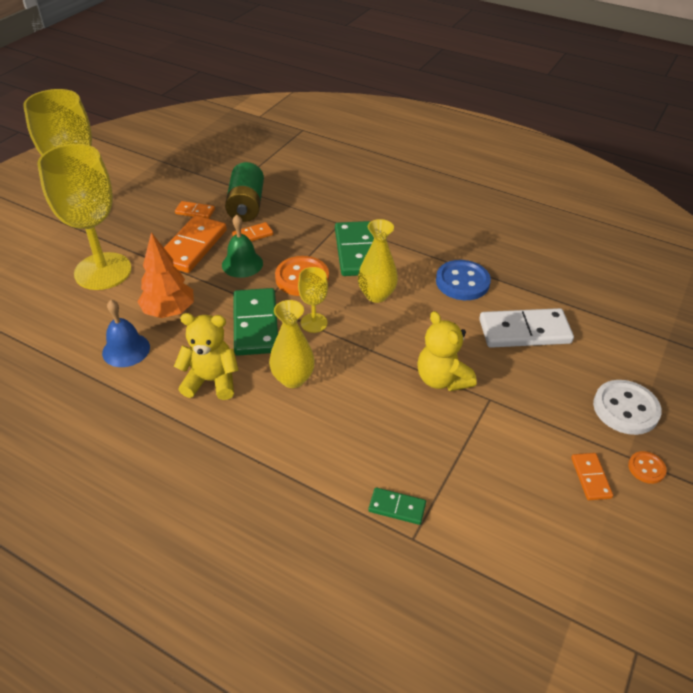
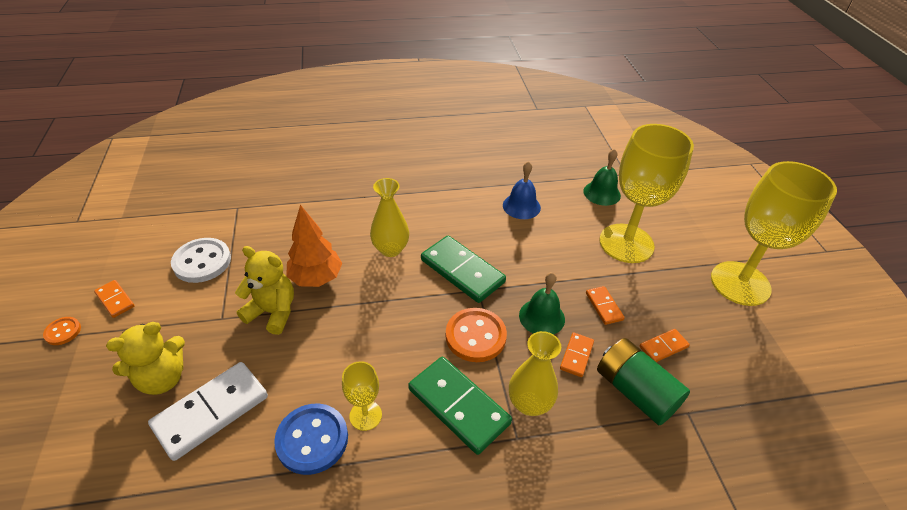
camera: 140 degrees right, 0 degrees up
orange tree [138,232,194,318] -> orange tree moved to [286,205,343,287]
orange domino [164,215,227,273] -> orange domino [586,286,625,325], size x0.50
yellow teddy bear [174,313,239,400] -> yellow teddy bear moved to [106,322,185,395]
yellow goblet [298,267,328,333] -> yellow goblet moved to [342,361,382,431]
yellow vase [358,219,398,303] -> yellow vase moved to [509,331,561,416]
green domino [368,487,426,525] -> none
white button [593,380,662,435] -> white button moved to [171,238,231,283]
none -> green bell [583,149,621,206]

